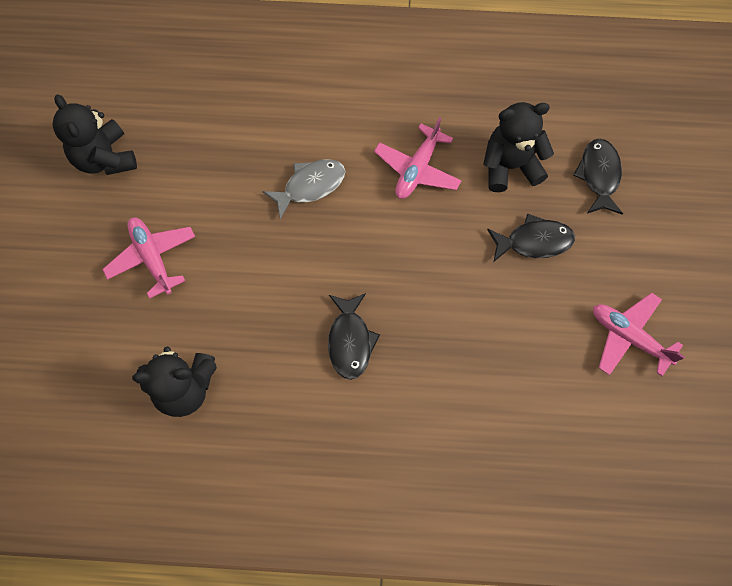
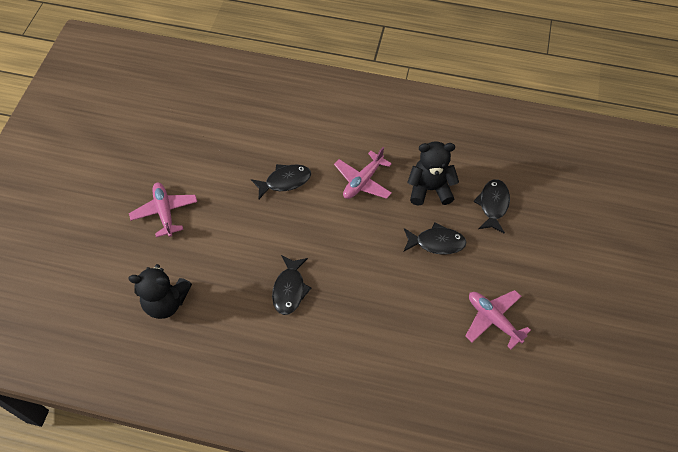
camera: 10 degrees right, 10 degrees down
black teddy bear [53,94,137,175] -> none
grey fish [262,159,345,219] -> black fish [251,164,311,199]

